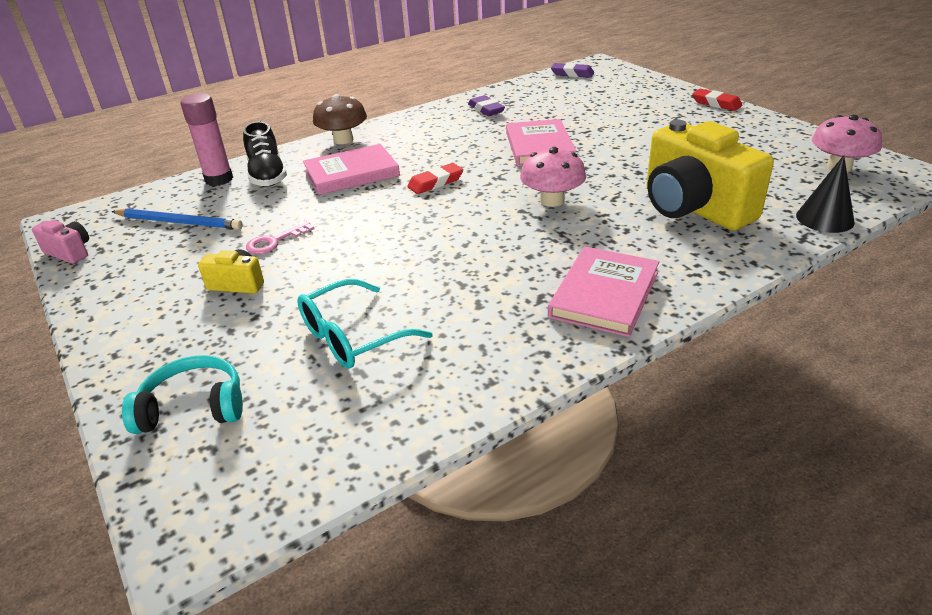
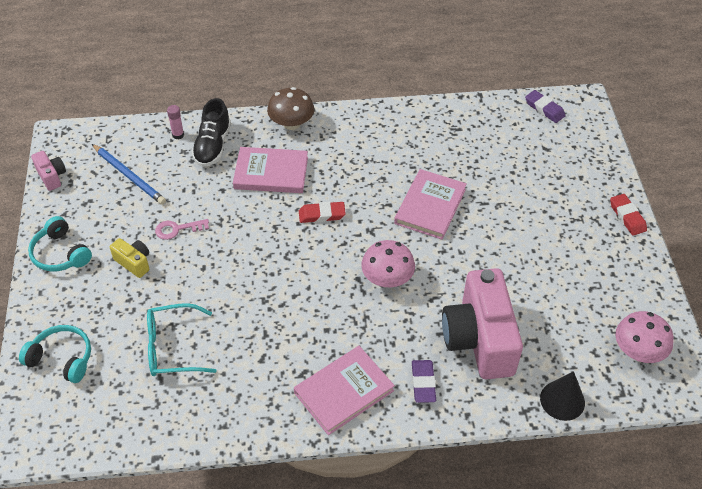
camera: 25 degrees right, 15 degrees up
pink glue stick [181,93,233,186] -> pink glue stick [167,105,184,139], size x0.53
purple eraser [468,95,505,116] -> purple eraser moved to [412,360,436,403]
yellow camera [646,120,774,231] -> pink camera [442,268,523,379]
none -> turquoise headphones [28,216,92,272]

